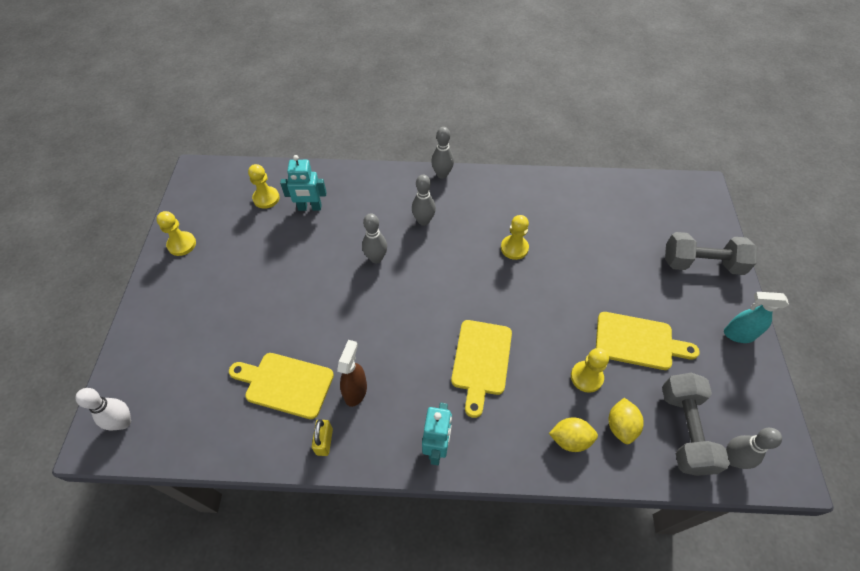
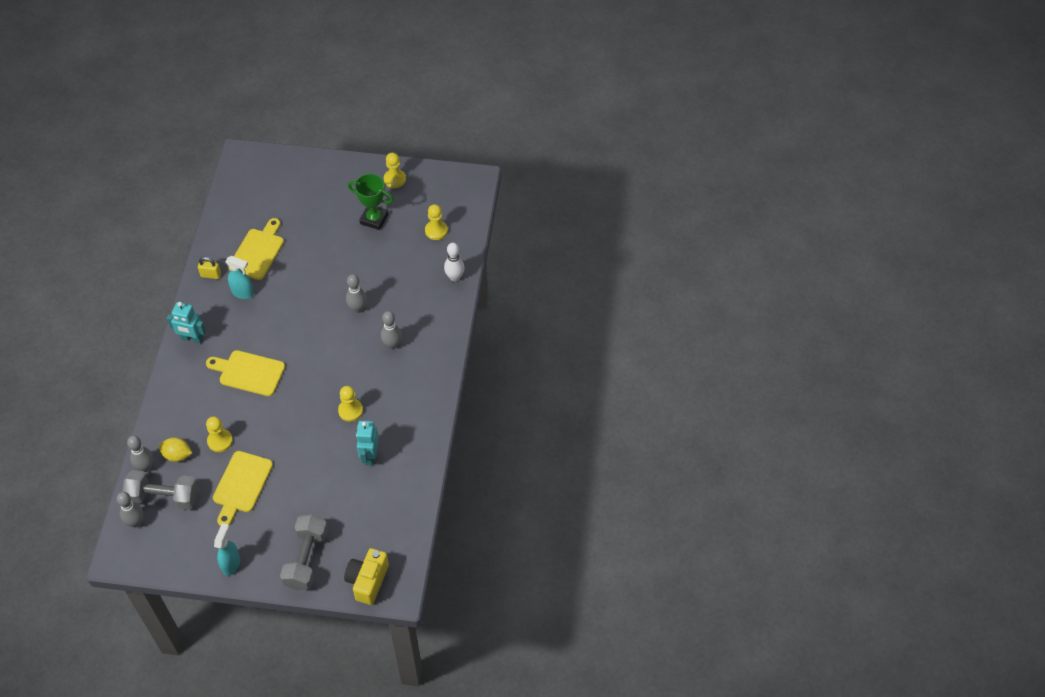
camera: 95 degrees right, 0 degrees up
white bowling pin [76,388,131,430] -> white bowling pin moved to [444,243,465,282]
turquoise robot [280,155,327,211] -> turquoise robot moved to [356,420,379,465]
brown spray bottle [337,340,367,407] -> turquoise spray bottle [225,256,254,299]
grey bowling pin [431,127,454,179] -> grey bowling pin moved to [127,436,153,472]
yellow lemon [549,417,598,452] -> none
none -> yellow camera [344,548,389,605]
none -> green trophy [348,174,393,230]

